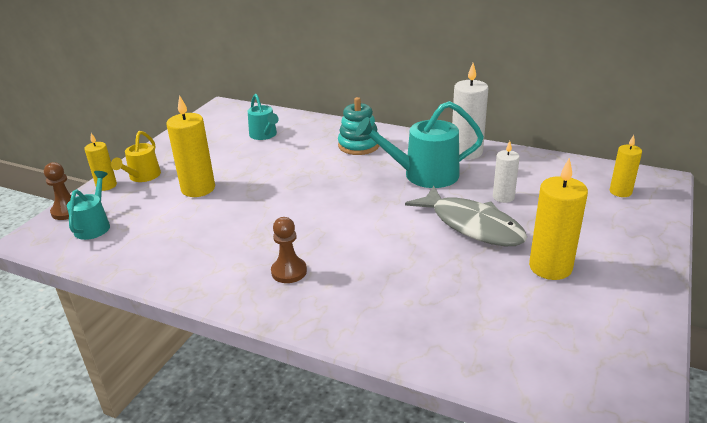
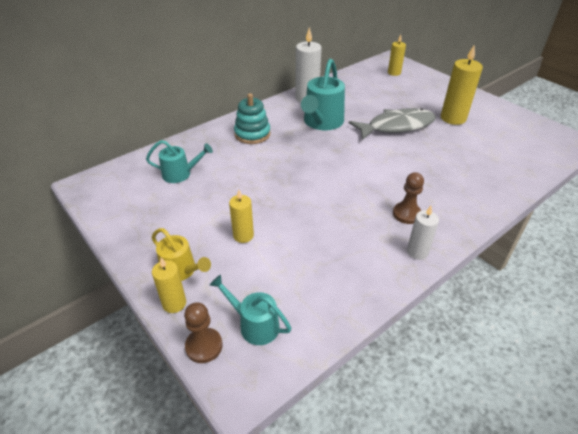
camera: 65 degrees left, 10 degrees up
yellow candle [167,95,215,197] -> yellow candle [229,190,254,243], size x0.60
white candle [493,141,520,203] -> white candle moved to [407,206,439,260]

